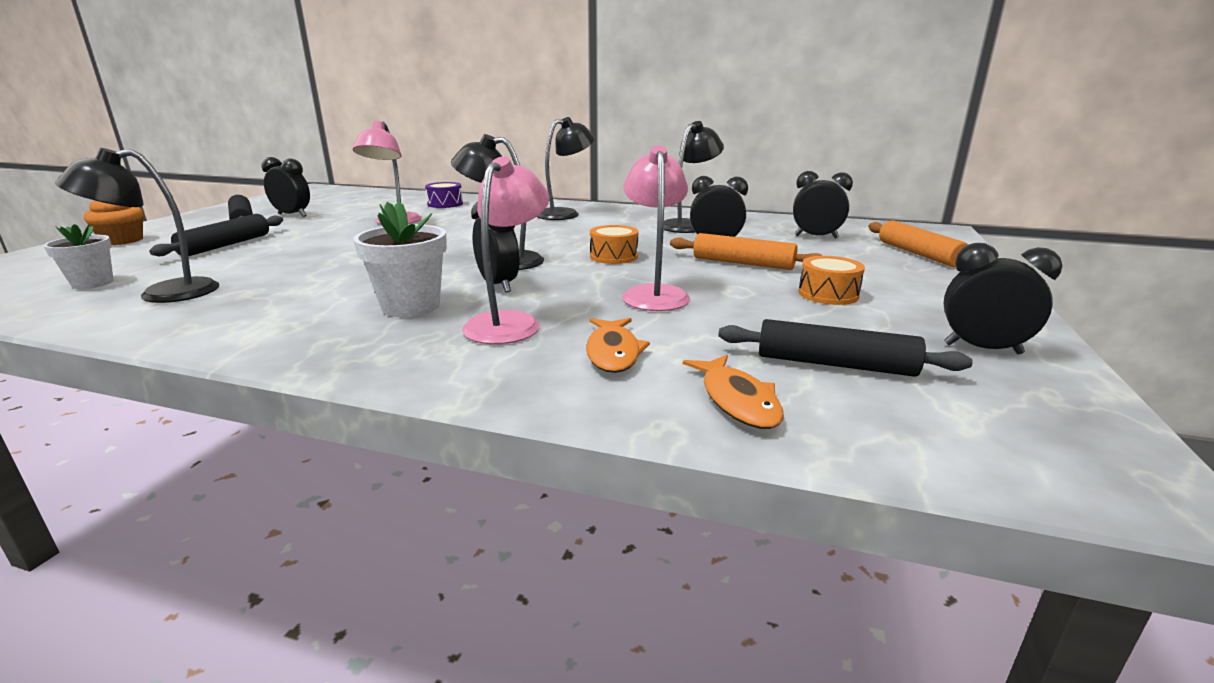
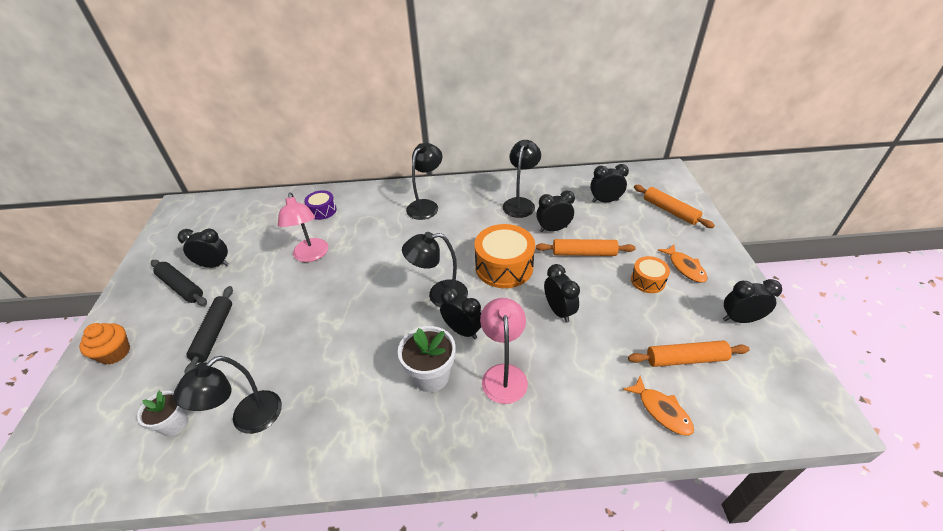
camera: 20 degrees left, 20 degrees up
orange fish [586,318,650,373] -> orange fish moved to [658,244,707,283]
orange drum [590,225,639,264] -> orange drum [475,224,535,288], size x1.81
pink lamp [622,146,690,311] -> black clock [544,264,580,323]
black rolling pin [718,319,973,377] -> orange rolling pin [628,341,750,367]

